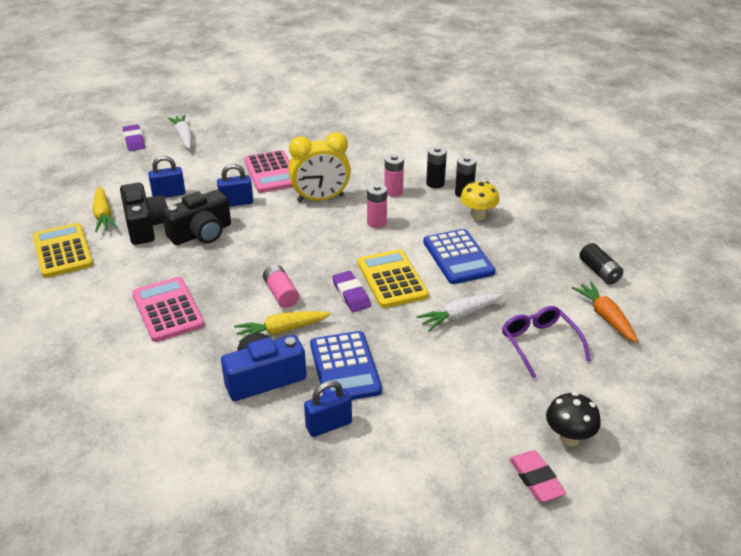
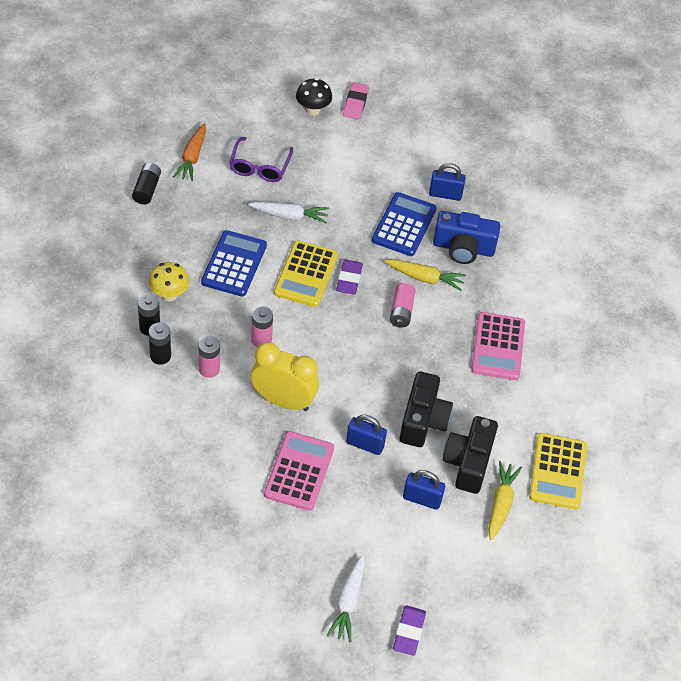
camera: 150 degrees left, 15 degrees up
black camera [162,190,231,245] -> black camera turned 105 degrees clockwise [400,371,453,447]

